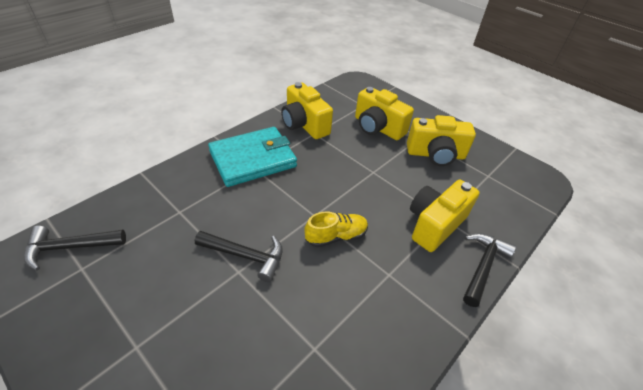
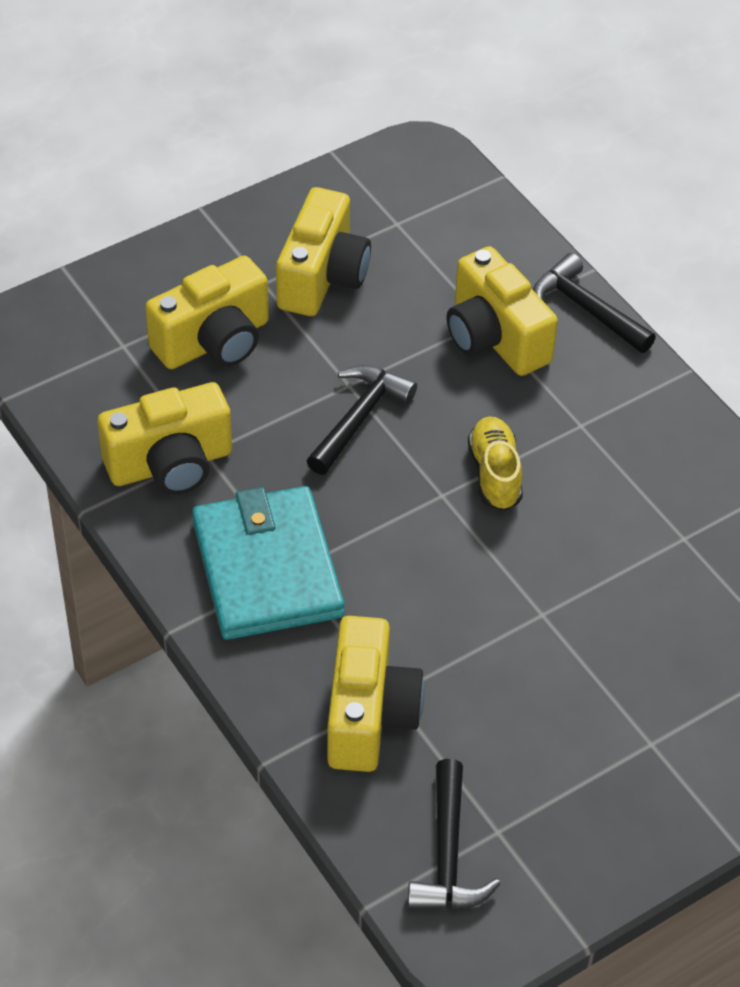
camera: 75 degrees left, 5 degrees up
black hammer [195,231,283,282] -> black hammer moved to [307,365,417,475]
none -> yellow camera [327,616,425,772]

